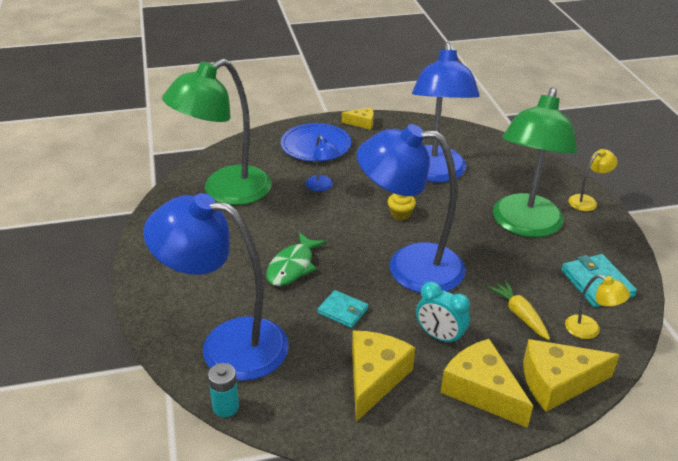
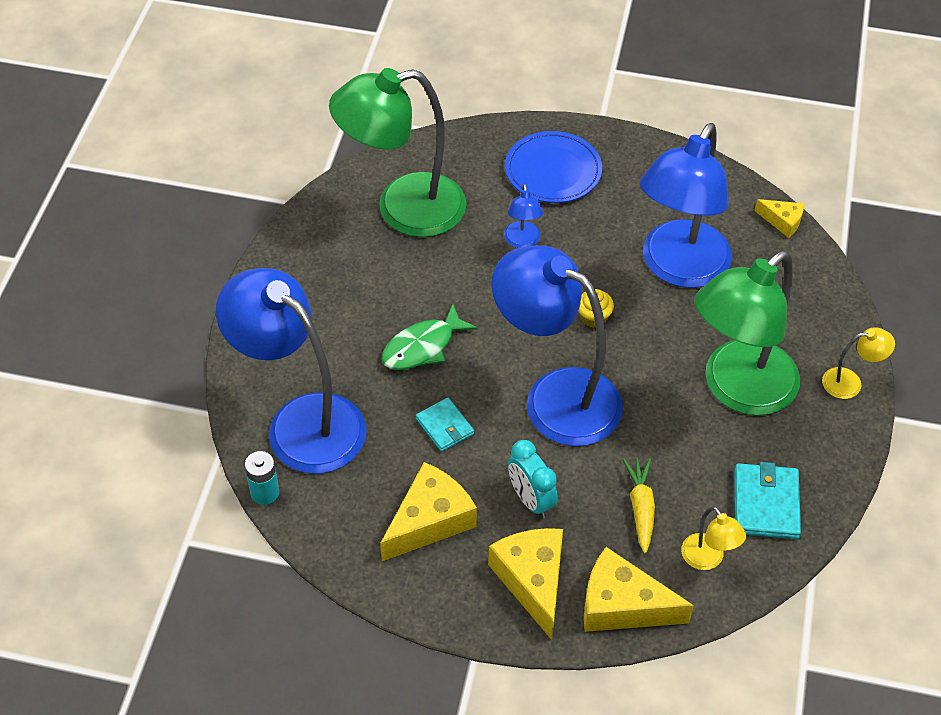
camera: 25 degrees right, 15 degrees up
yellow cheese [342,108,374,130] -> yellow cheese moved to [754,199,804,238]

